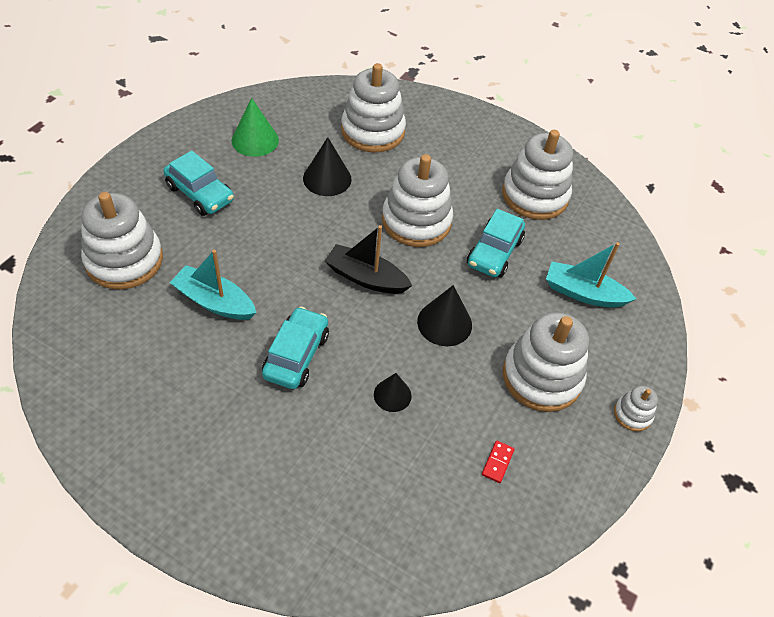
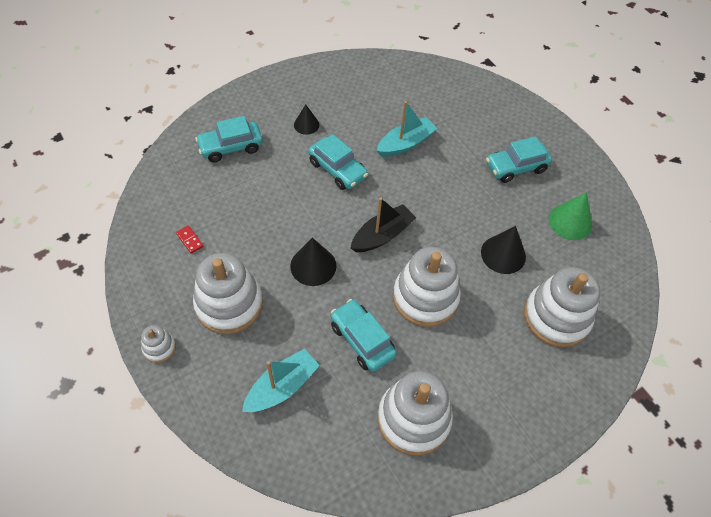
camera: 120 degrees right, 5 degrees up
white stacking toy [81,192,163,290] -> none
black cone [374,373,412,412] -> black cone moved to [294,104,319,135]
none -> turquoise car [195,116,263,162]

